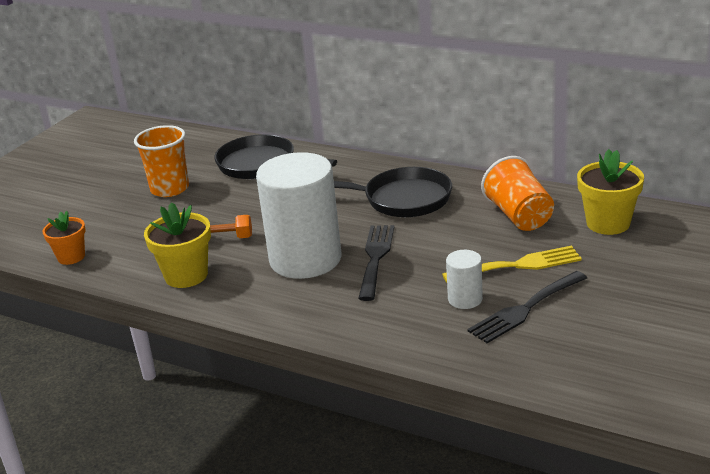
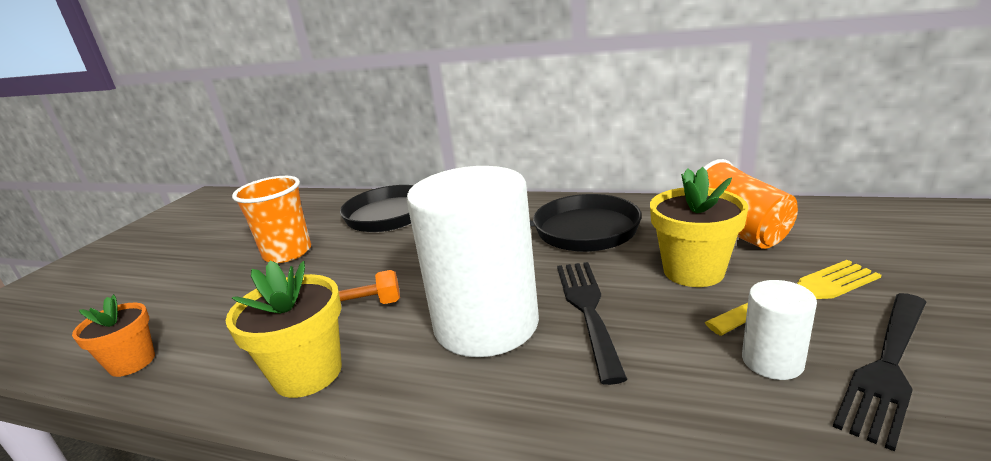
camera: 10 degrees left, 5 degrees down
yellow flower pot [577,149,644,235] -> yellow flower pot moved to [650,167,749,287]

